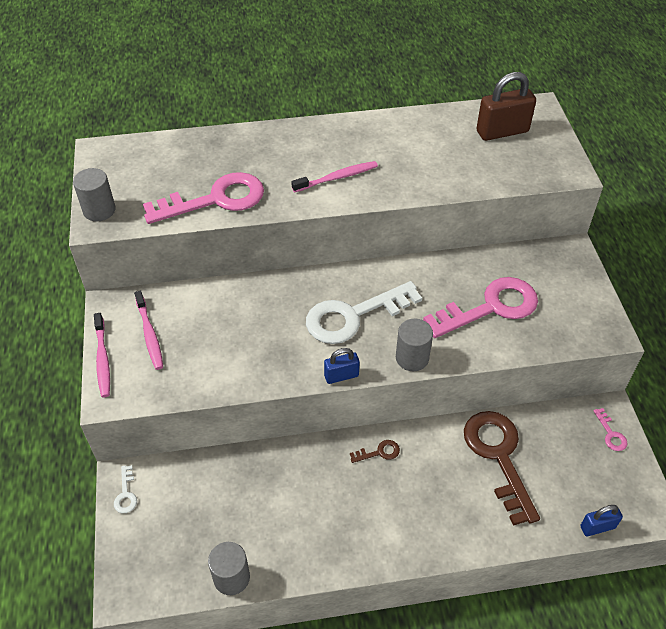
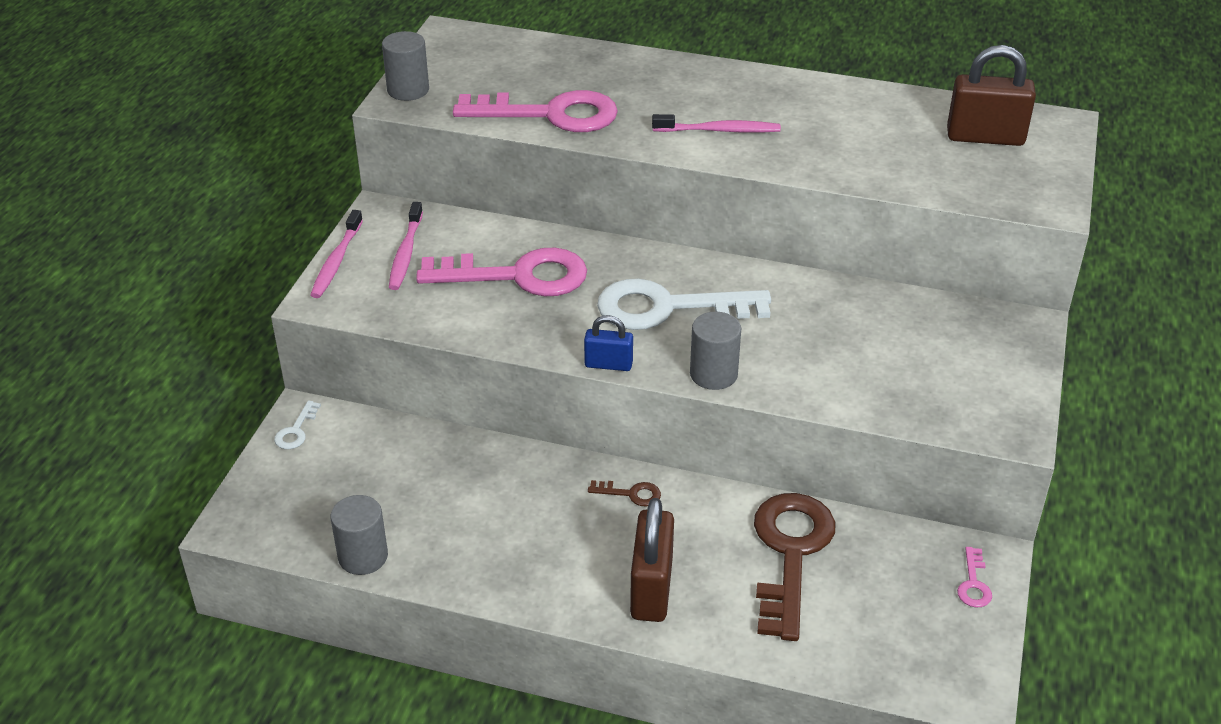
camera: 25 degrees right, 10 degrees down
pink key [423,277,538,338] -> pink key moved to [416,247,587,296]
blue padlock [580,505,623,536] -> none
none -> brown padlock [630,498,674,622]

